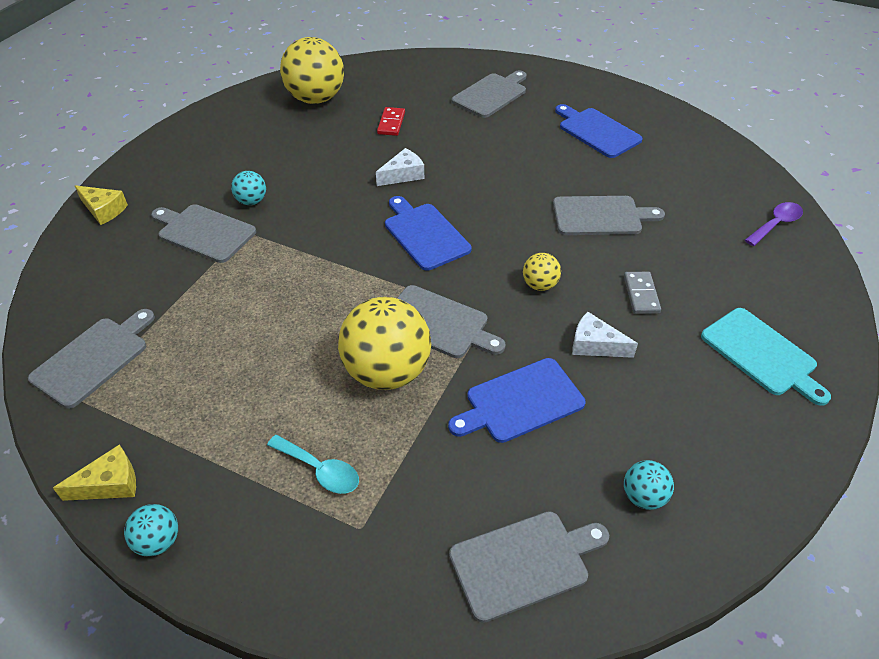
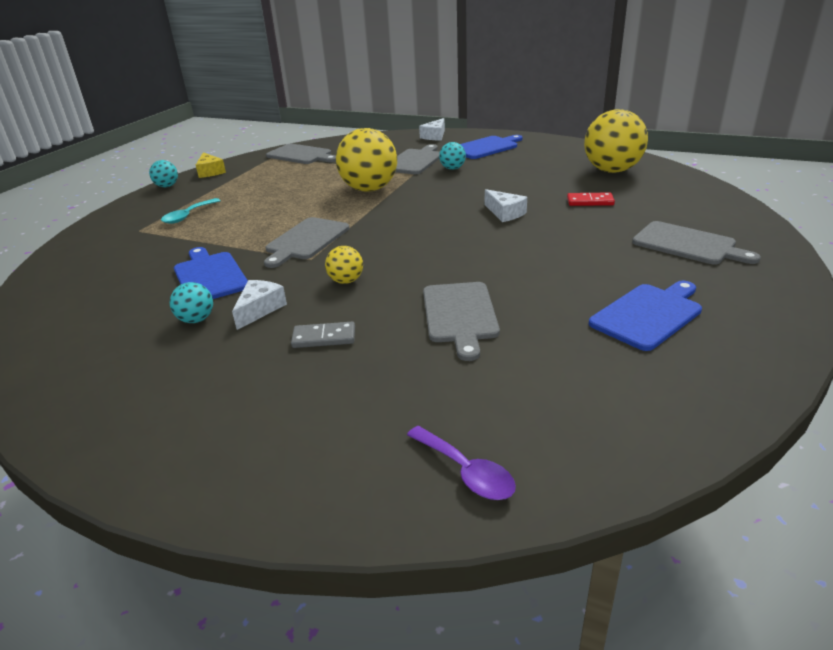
camera: 90 degrees right, 15 degrees down
yellow cheese [75,185,128,225] -> white cheese [419,118,445,140]
yellow ball [338,297,431,390] -> yellow ball moved to [336,128,397,192]
blue cutting board [385,196,472,271] -> blue cutting board moved to [460,135,523,159]
grey cutting board [449,511,609,623] -> none
turquoise ball [624,460,674,510] -> turquoise ball moved to [170,282,213,323]
turquoise cutting board [701,308,831,406] -> none

